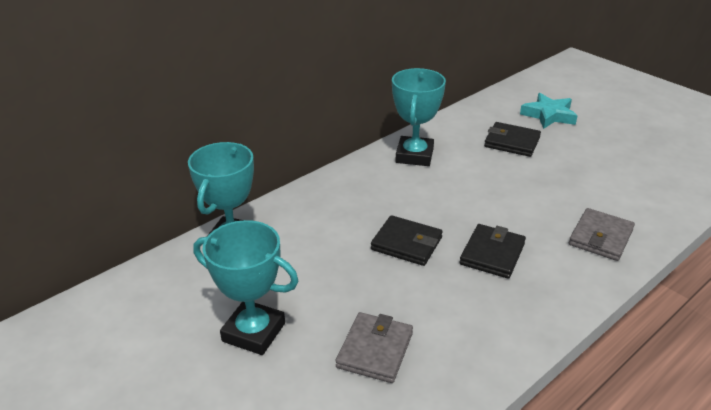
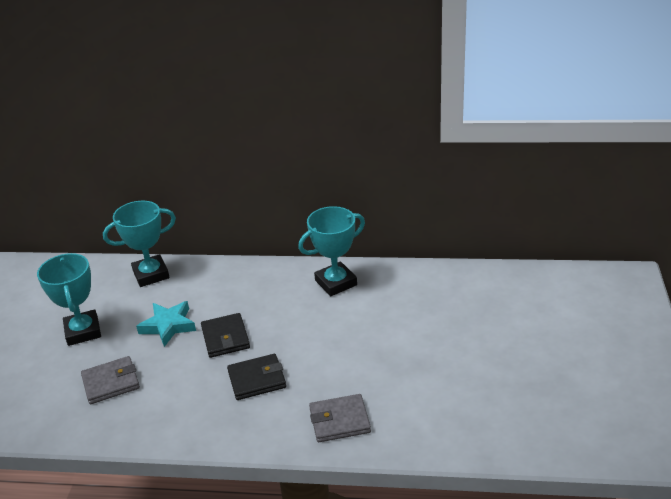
camera: 50 degrees right, 0 degrees up
black wallet [484,122,541,157] -> none
turquoise star [520,93,578,129] -> turquoise star moved to [136,301,196,347]

